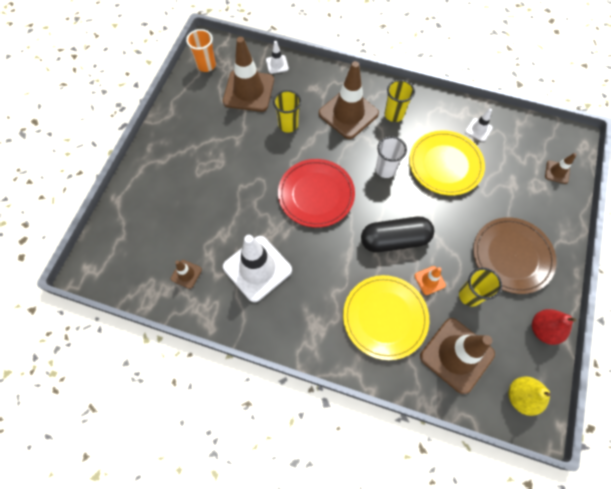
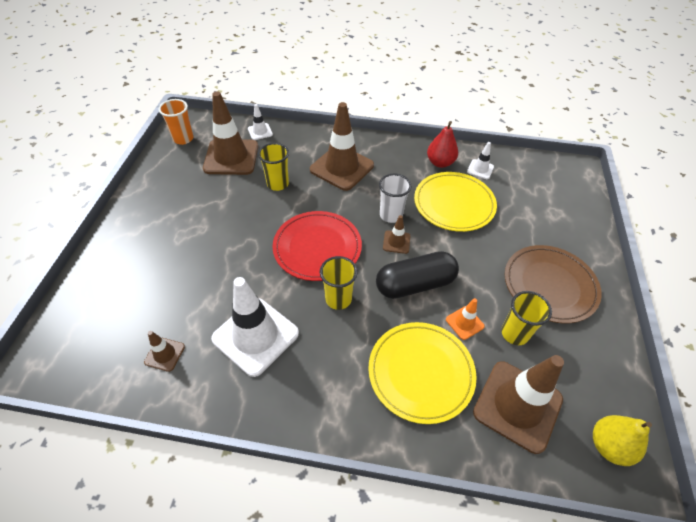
camera: 10 degrees left, 15 degrees down
yellow cup [384,79,415,122] -> yellow cup moved to [320,256,358,310]
red pear [532,309,576,345] -> red pear moved to [427,121,458,168]
brown traffic cone [545,153,577,184] -> brown traffic cone moved to [383,215,410,254]

